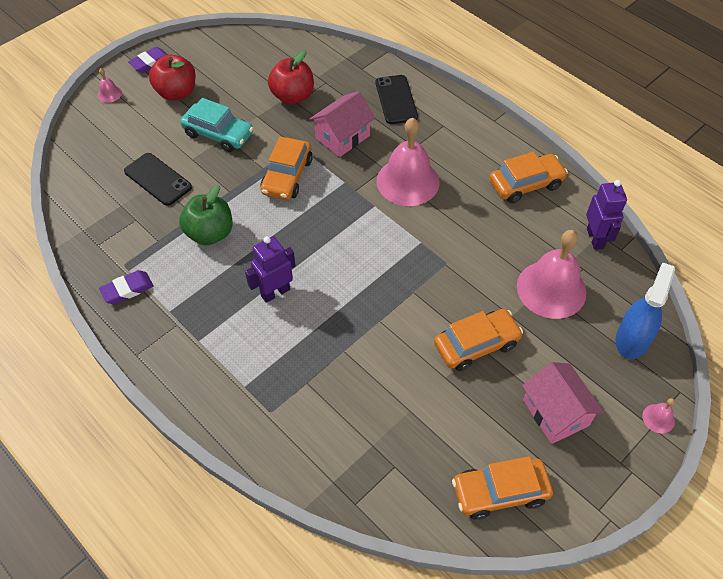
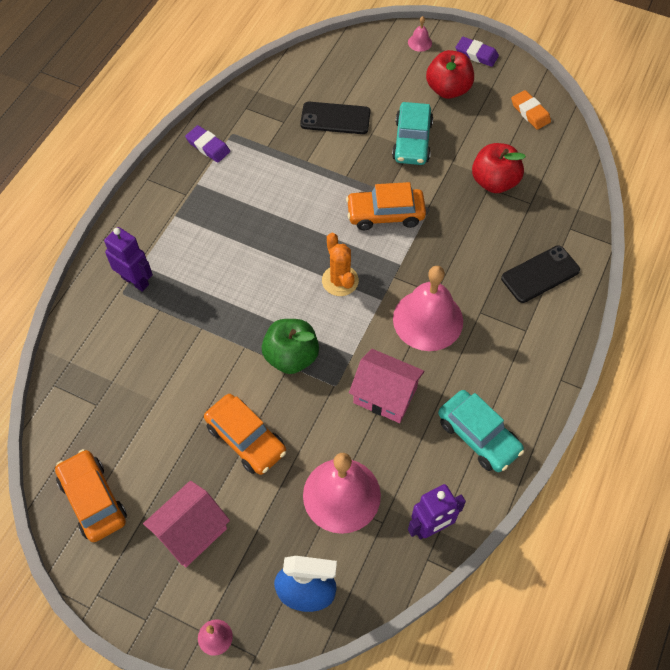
camera: 70 degrees right, 5 degrees up
black phone [124,153,192,206] -> black phone turned 75 degrees clockwise [300,102,370,134]
green apple [179,185,233,246] -> green apple moved to [262,319,319,374]
purple robot [245,236,296,303] -> purple robot moved to [104,227,153,292]
pink house [310,91,375,157] -> pink house moved to [349,349,425,423]
orange car [489,152,568,203] -> turquoise car [438,390,524,472]
none -> orange cactus [322,233,359,296]
none -> orange eraser [511,90,551,130]

